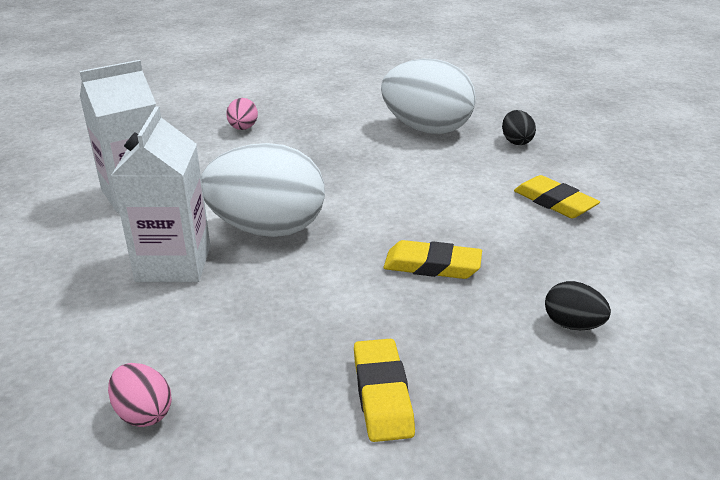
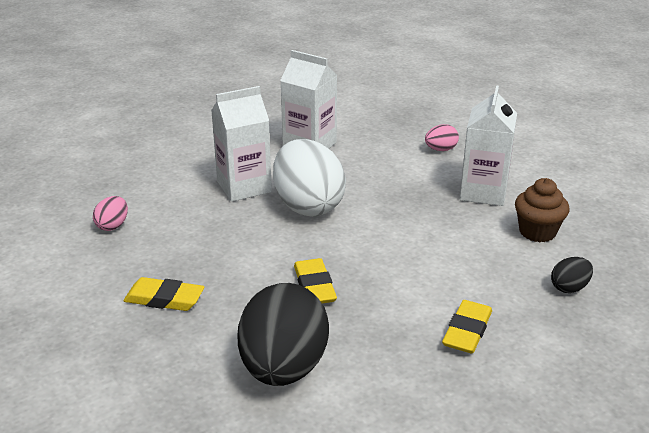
camera: 65 degrees right, 0 degrees up
yellow eraser [354,339,415,442] -> yellow eraser turned 45 degrees clockwise [123,277,204,311]
white egg [381,59,476,134] -> brown cupcake [515,178,569,242]
black egg [545,281,611,330] -> black egg [237,283,329,386], size x2.30
none -> white carton [460,86,517,206]

